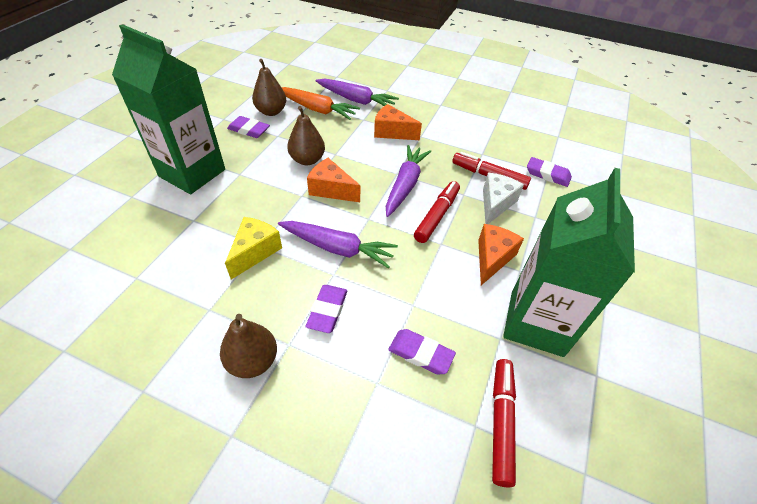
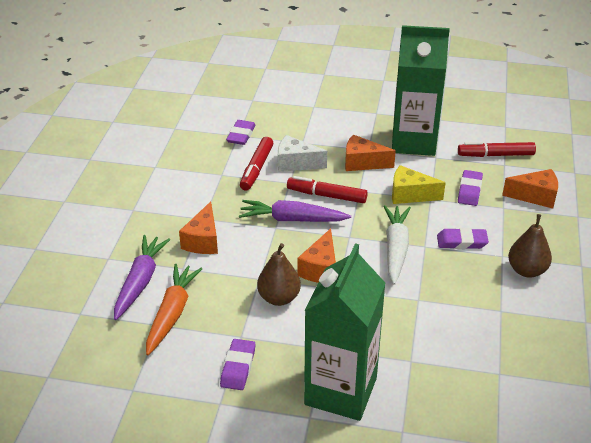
camera: 100 degrees left, 10 degrees down
yellow cheese [225,217,282,280] -> yellow cheese moved to [392,165,446,204]
brown pear [252,59,286,116] -> none
purple carrot [278,221,398,268] -> white carrot [383,205,411,285]
none -> orange cheese [502,169,558,209]

